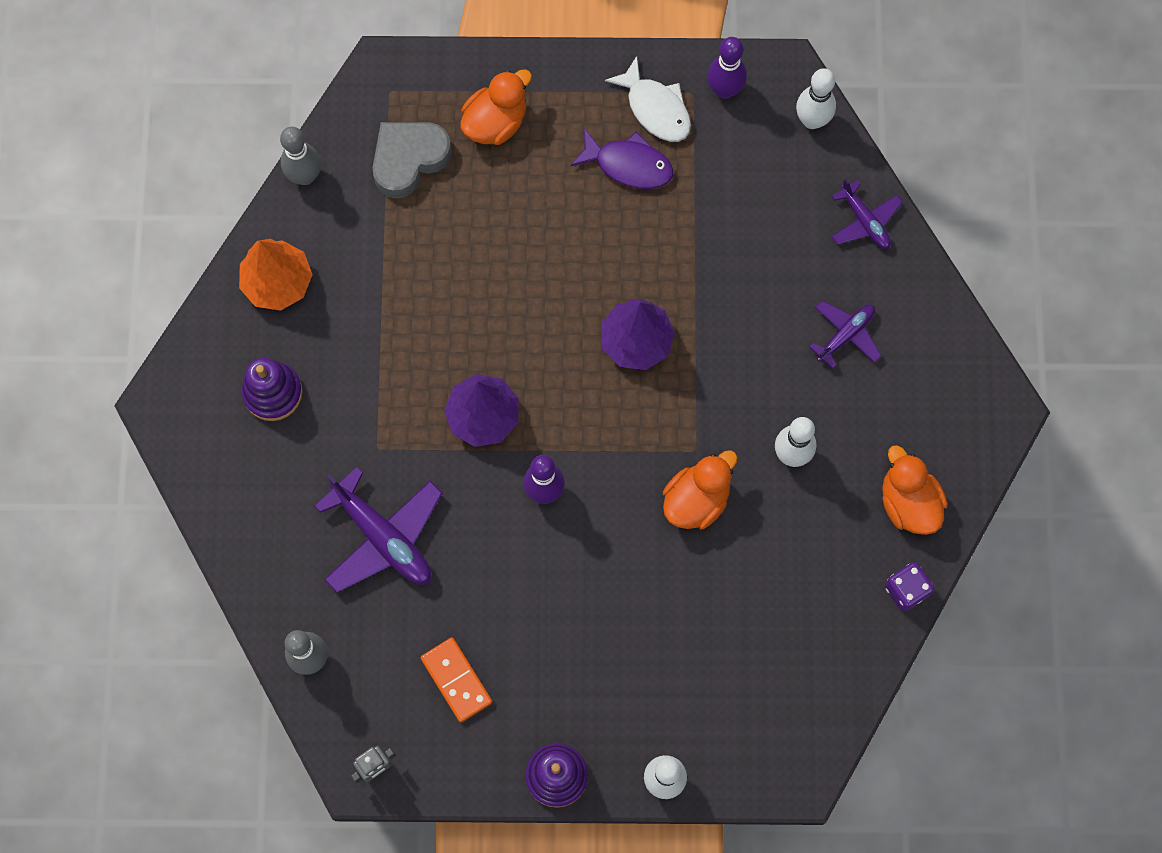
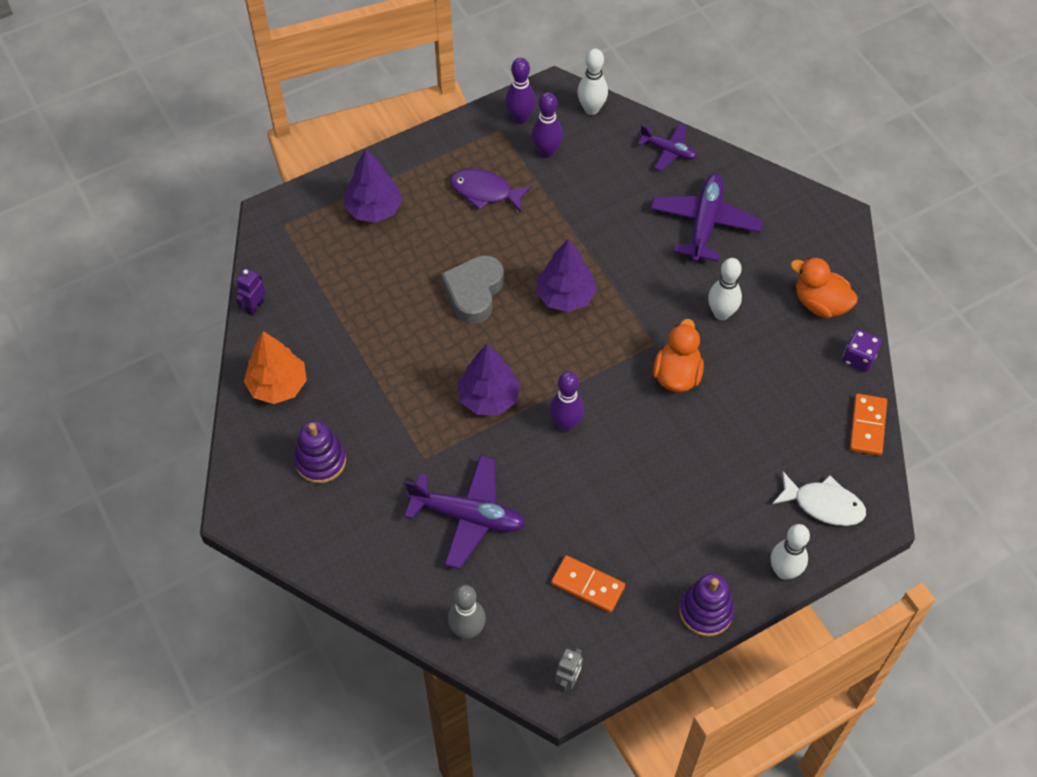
camera: 30 degrees left, 15 degrees down
grey bowling pin [280,127,321,185] -> purple robot [236,269,266,316]
grey heart [373,122,452,198] -> grey heart moved to [441,255,504,324]
orange duck [460,69,532,145] -> purple tree [344,149,402,223]
purple fish [570,128,673,189] -> purple fish turned 150 degrees counterclockwise [450,169,532,212]
white fish [605,56,691,142] -> white fish moved to [772,472,866,526]
purple plane [809,301,881,369] -> purple plane [651,173,763,262], size x1.72
none -> purple bowling pin [532,92,563,158]
none -> orange domino [850,394,887,456]

